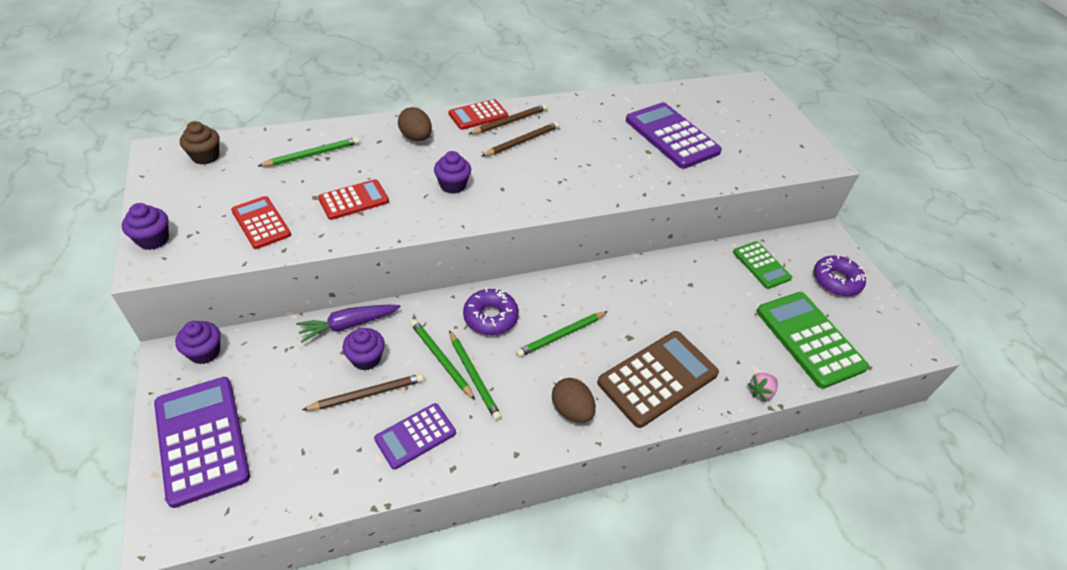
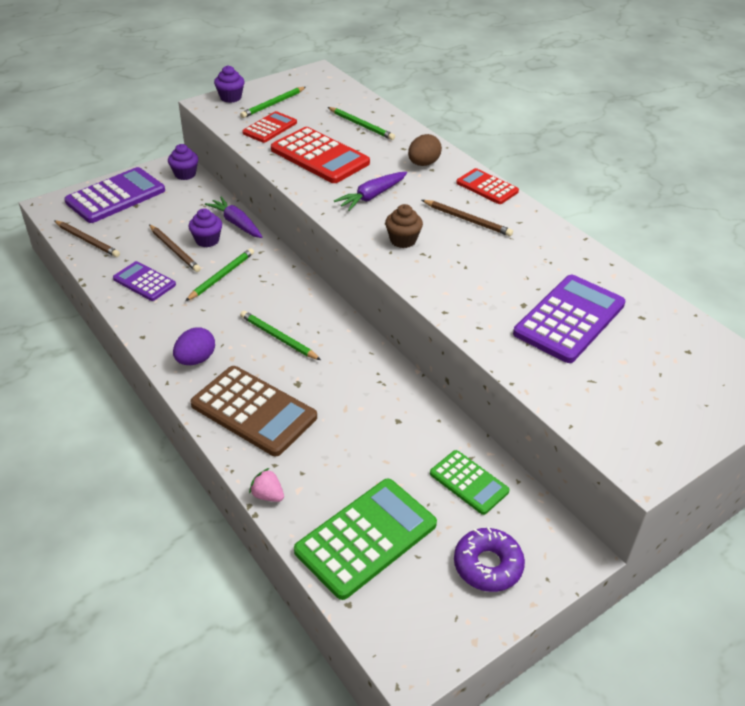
camera: 75 degrees right, 5 degrees down
brown cupcake [180,121,220,165] -> brown cupcake moved to [385,204,423,248]
red calculator [318,179,389,220] -> red calculator [271,127,370,183], size x1.71
purple cupcake [434,151,471,194] -> purple carrot [334,172,407,211]
green pencil [449,330,502,421] -> green pencil moved to [240,87,306,118]
purple donut [463,288,519,335] -> none
brown pencil [469,104,547,134] -> brown pencil moved to [54,220,120,257]
brown egg [552,378,596,423] -> purple egg [173,327,215,365]
green calculator [733,241,792,289] -> green calculator turned 90 degrees counterclockwise [430,450,510,515]

